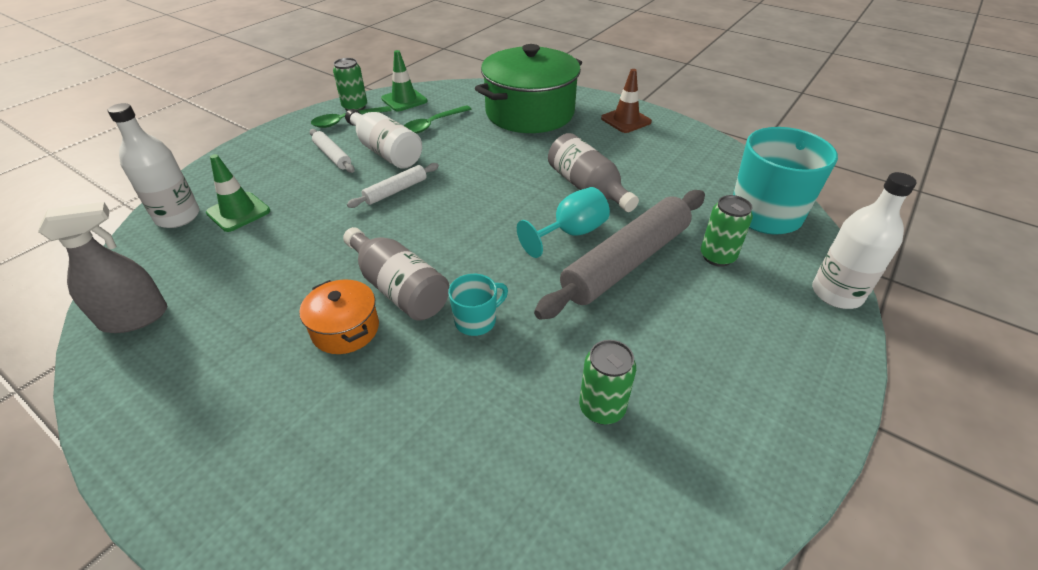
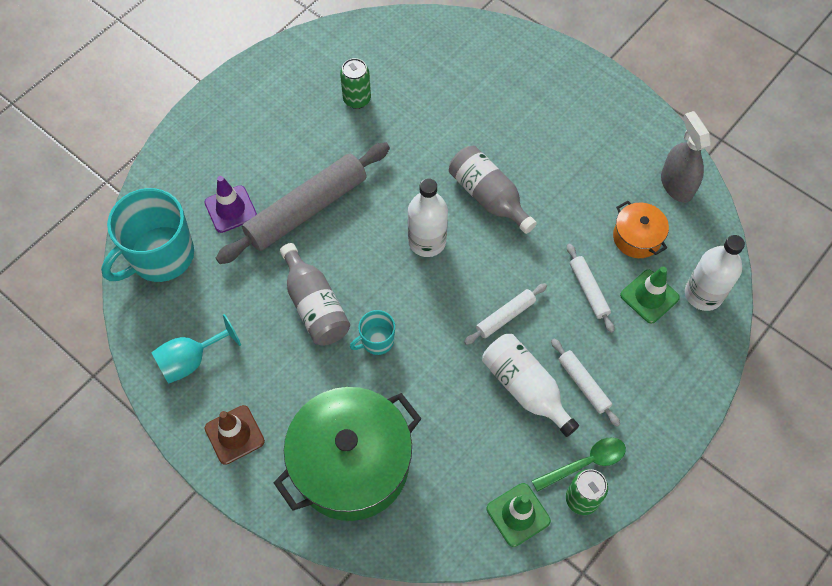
camera: 175 degrees left, 20 degrees up
grey spray bottle [38,202,167,333] -> grey spray bottle turned 90 degrees clockwise [661,111,711,203]
orange pot [299,280,379,354] -> orange pot moved to [613,201,669,258]
green spoon [404,105,471,134] -> none
turquoise mug [448,274,508,336] -> turquoise mug moved to [350,310,395,355]
turquoise goblet [517,187,610,258] -> turquoise goblet moved to [151,314,241,384]
green can [701,195,753,267] -> purple traffic cone [205,176,257,233]
white bottle [812,172,917,309] -> white bottle moved to [408,178,448,257]
none -> white rolling pin [567,243,614,333]

